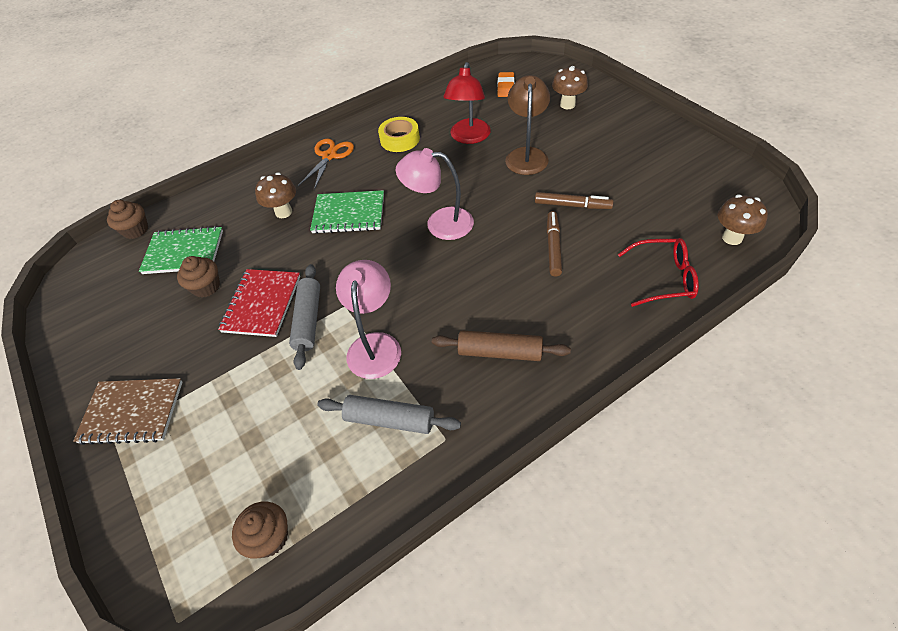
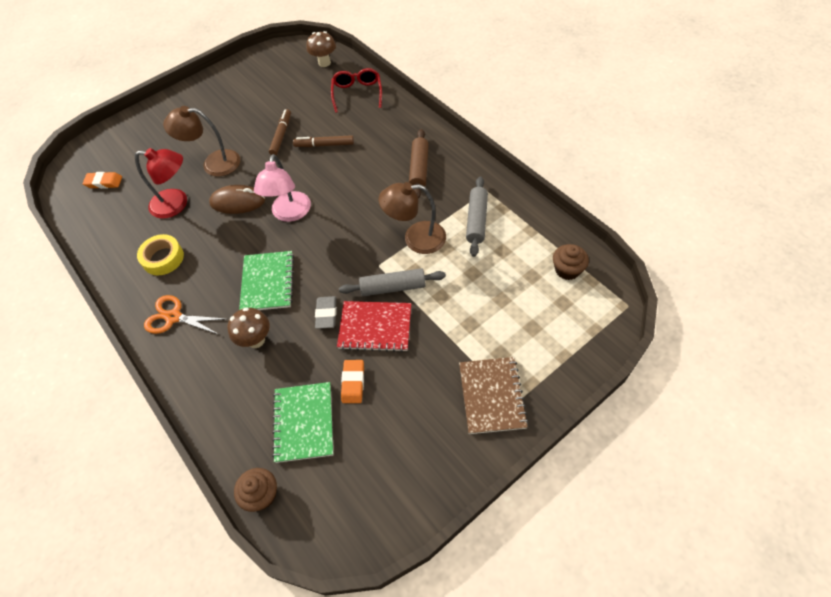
camera: 95 degrees left, 5 degrees up
brown cupcake [177,256,220,298] -> orange eraser [341,360,364,403]
pink lamp [336,260,401,379] -> brown lamp [379,182,446,254]
brown mushroom [552,66,588,109] -> none
none -> brown mouse [209,185,265,214]
none -> grey eraser [315,296,337,329]

